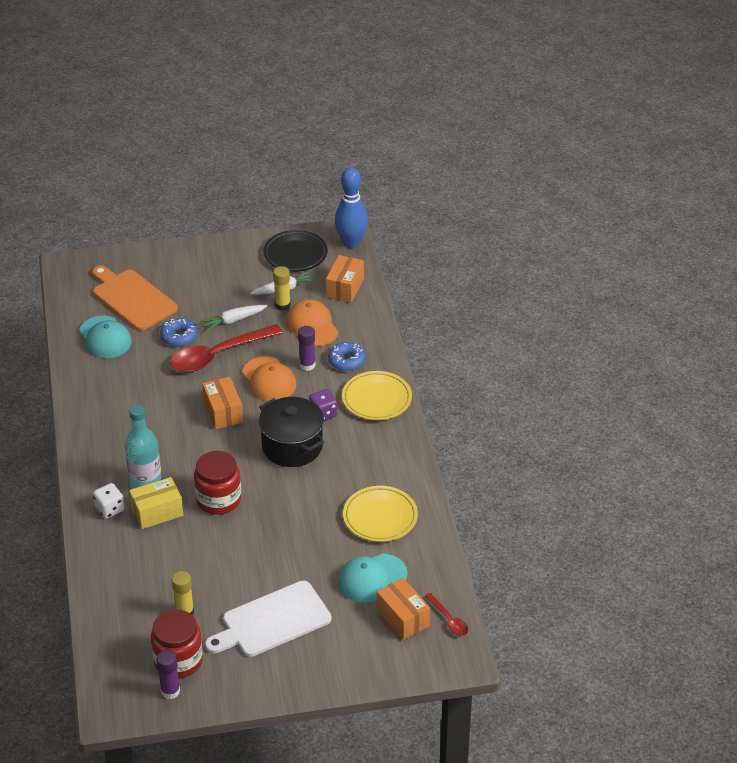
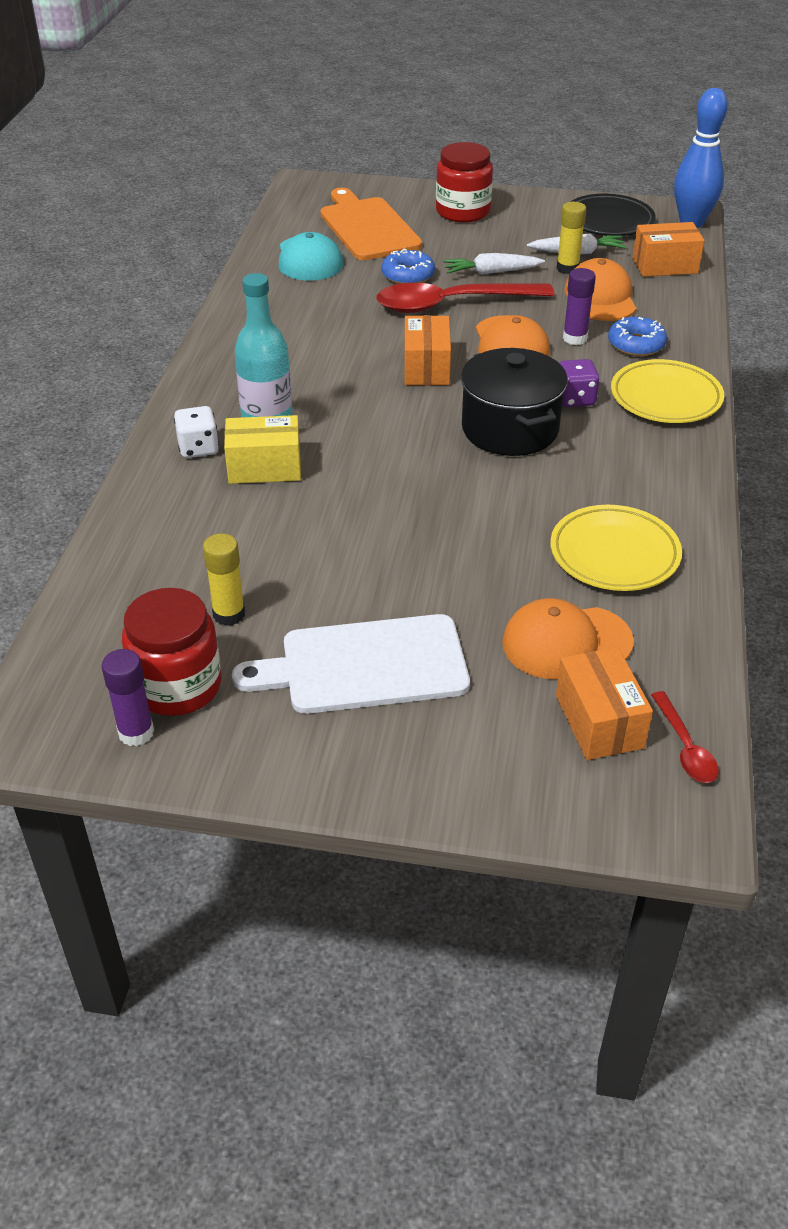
camera: 20 degrees right, 0 degrees up
red jar [194,451,241,515] -> red jar moved to [436,142,493,223]
orange box [326,255,364,303] -> orange box turned 45 degrees clockwise [632,222,705,277]
turquoise cap [338,554,408,603] -> orange cap [502,598,634,679]

